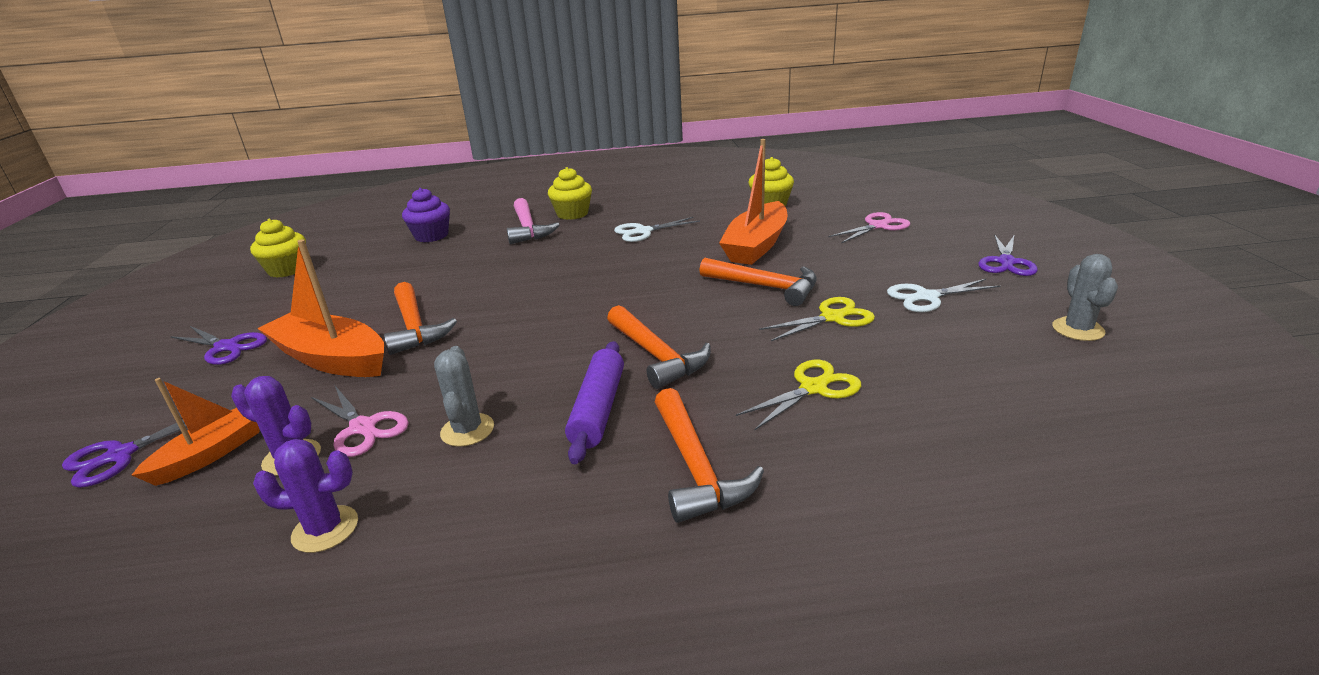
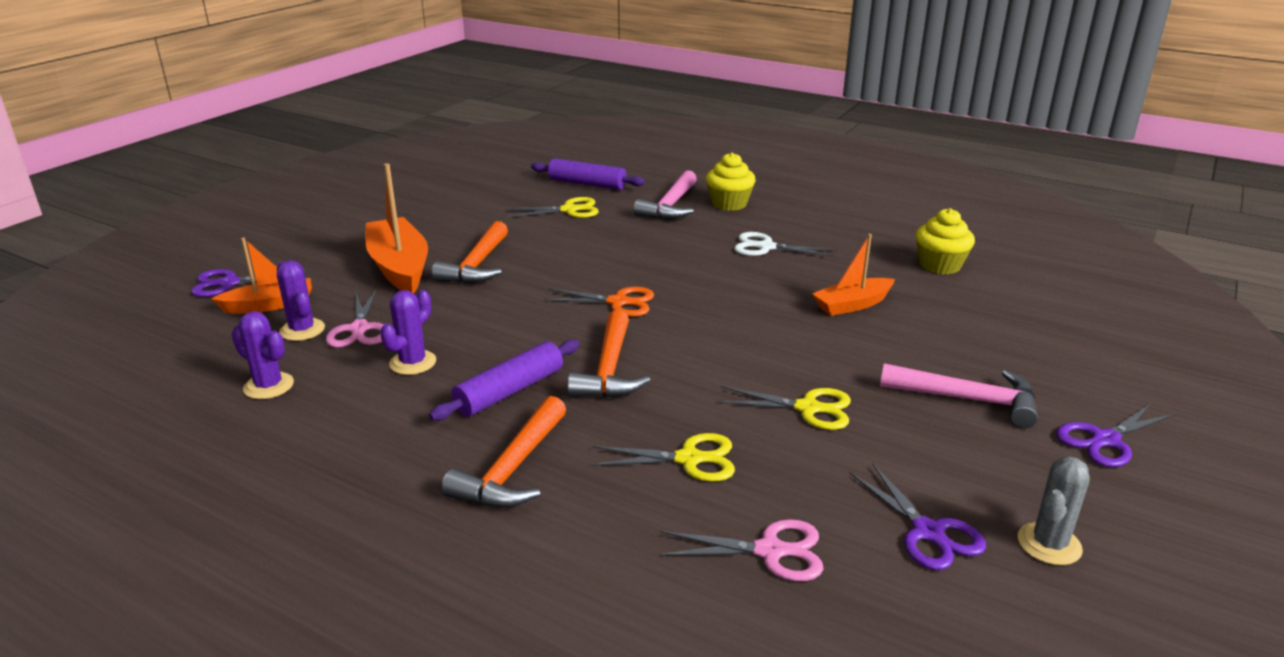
camera: 35 degrees right, 0 degrees up
purple scissors [170,326,267,365] -> purple scissors moved to [850,463,986,570]
yellow cupcake [250,219,306,278] -> none
purple cupcake [402,188,450,242] -> purple rolling pin [531,158,645,190]
grey cactus [434,346,494,447] -> purple cactus [380,290,436,375]
orange hammer [699,258,817,306] -> none
orange boat [719,139,787,265] -> orange boat [812,234,895,316], size x0.61
pink scissors [828,212,910,243] -> pink scissors moved to [659,519,823,581]
white scissors [887,279,1000,312] -> none
none -> yellow scissors [507,197,599,218]
none -> orange scissors [543,287,654,317]
none -> pink hammer [880,363,1038,428]

